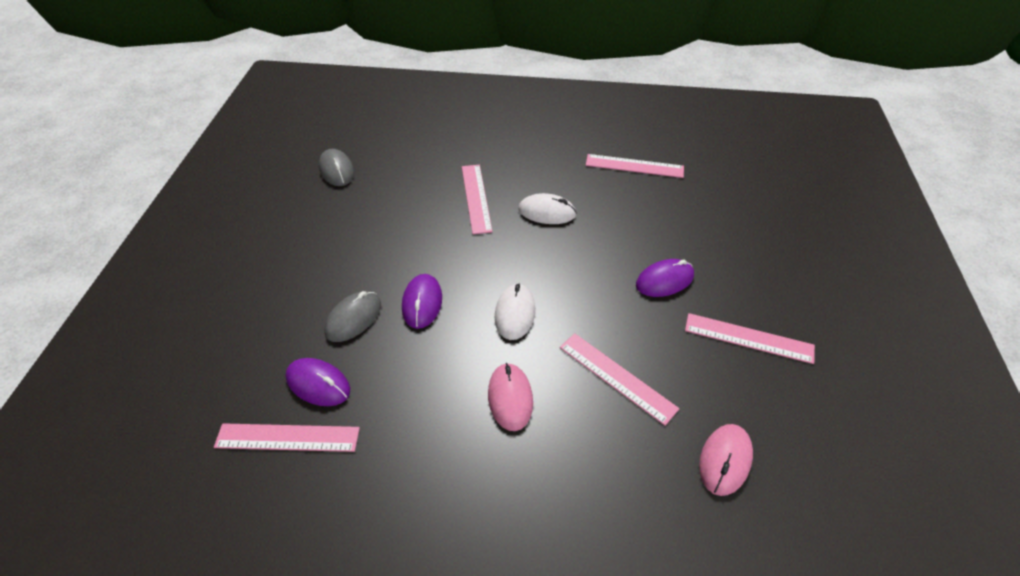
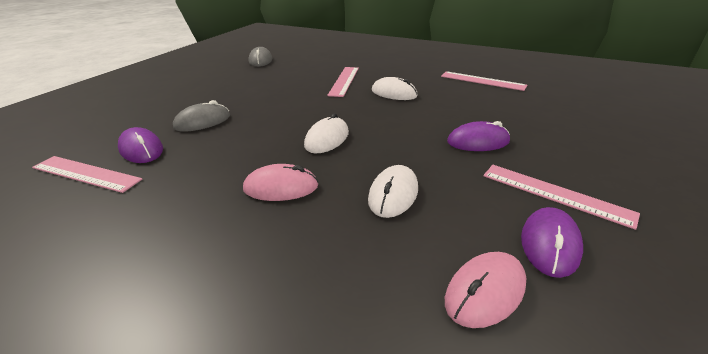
camera: 20 degrees right, 15 degrees down
purple mouse [402,274,442,329] -> purple mouse moved to [521,207,583,278]
pink mouse [488,363,533,431] -> pink mouse turned 75 degrees clockwise [243,164,319,201]
pink ruler [560,333,680,426] -> white mouse [368,165,418,218]

